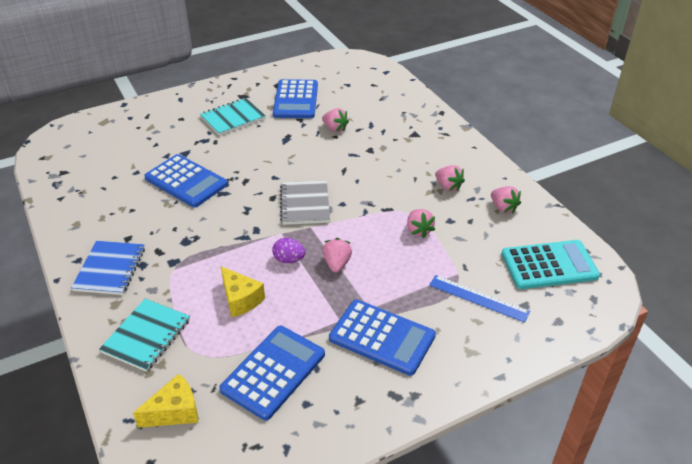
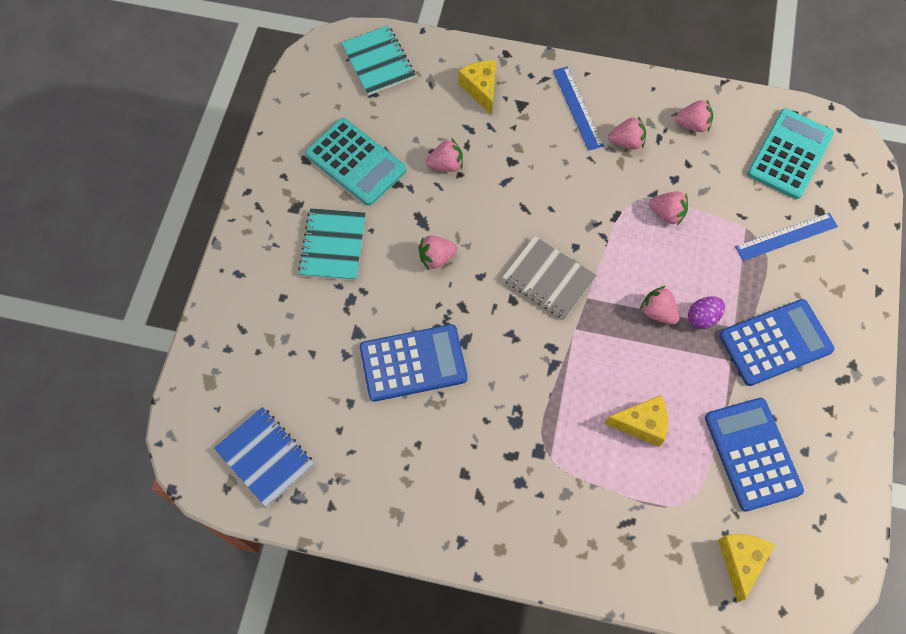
camera: 50 degrees left, 25 degrees up
blue notebook [71,241,145,295] -> blue notebook moved to [214,407,314,507]
turquoise notebook [99,299,190,372] -> turquoise notebook moved to [341,26,415,96]
purple egg [272,238,305,263] -> purple egg moved to [688,296,725,329]
blue calculator [273,79,318,118] -> turquoise calculator [305,118,406,206]
none -> pink strawberry [419,236,457,270]
none -> yellow cheese [458,60,496,115]
none -> blue ruler [553,66,604,151]

